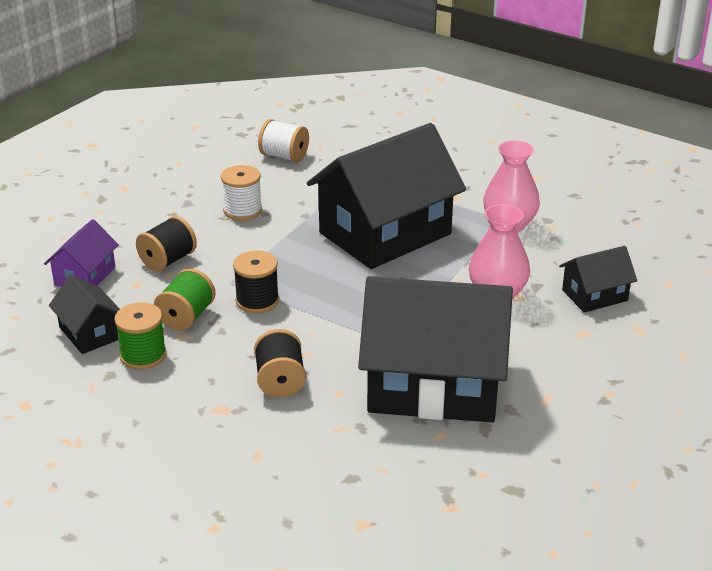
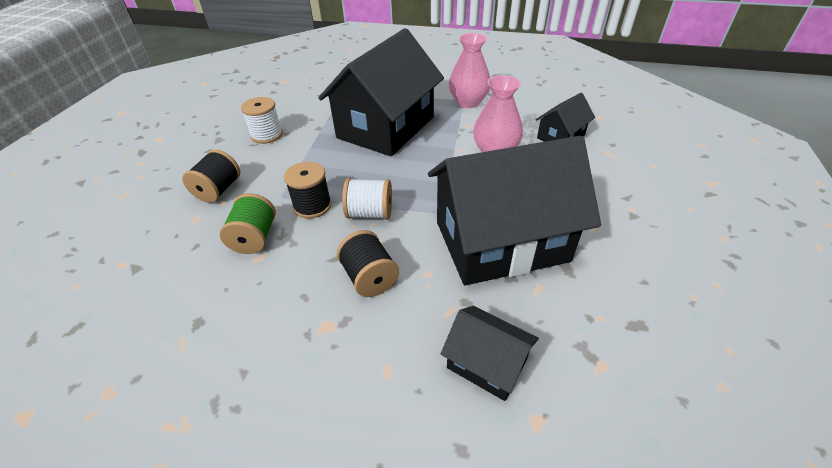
camera: 20 degrees left, 10 degrees up
purple house [44,219,119,287] -> none
black house [49,275,120,354] -> black house moved to [441,306,539,401]
green spool [114,302,167,369] -> none
white spool [258,119,309,163] -> white spool moved to [342,178,392,220]

